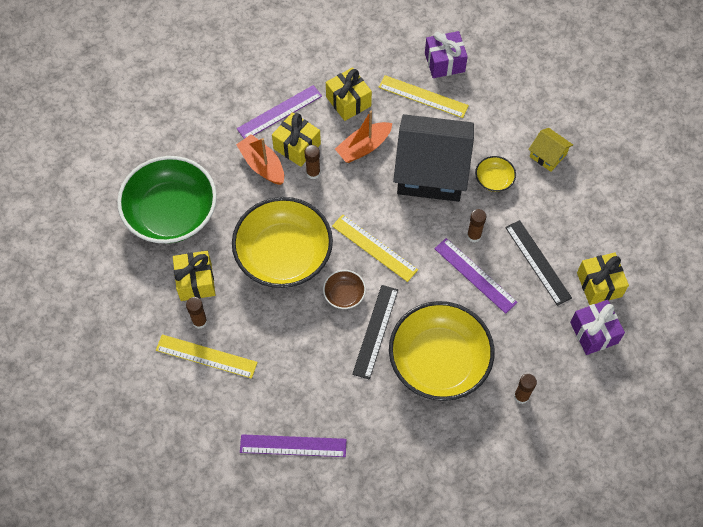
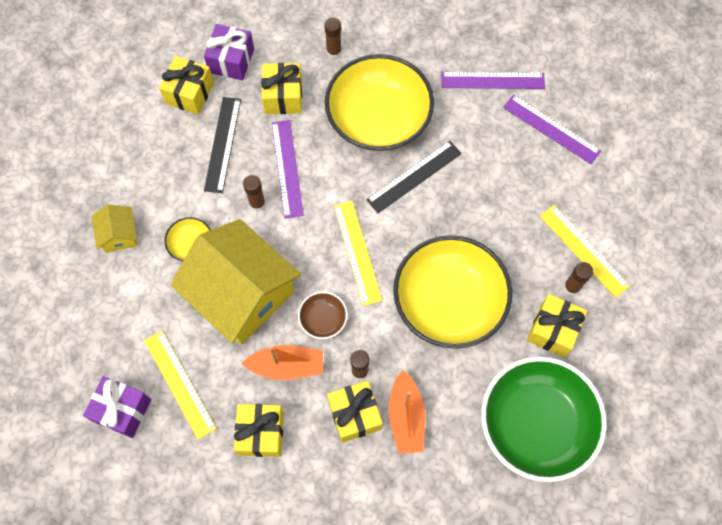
camera: 145 degrees left, 5 degrees up
purple ruler [237,85,322,139] -> purple ruler moved to [441,72,545,89]
brown bowl [323,270,366,309] -> brown bowl moved to [298,291,348,339]
black house [393,114,474,202] -> yellow house [170,219,301,344]
none -> yellow gift [261,63,302,114]

